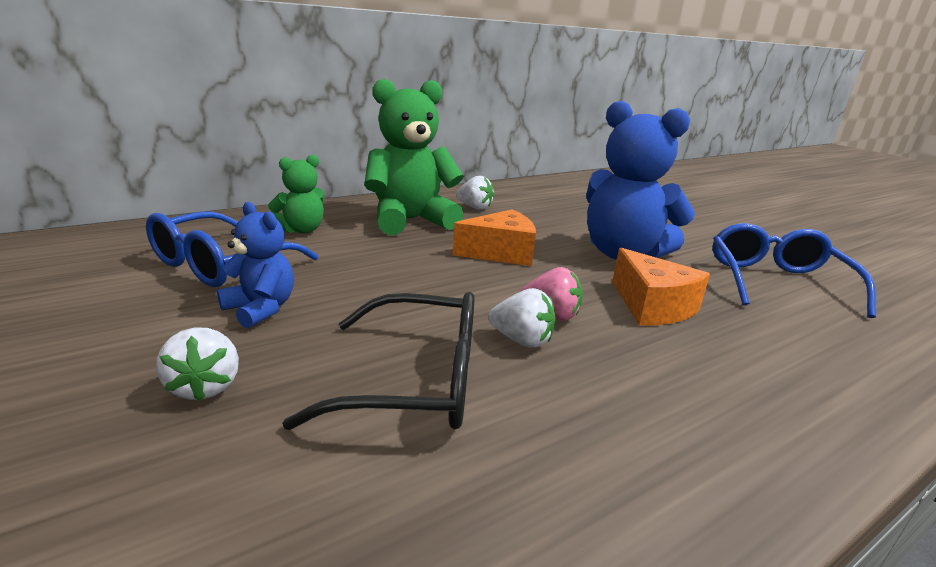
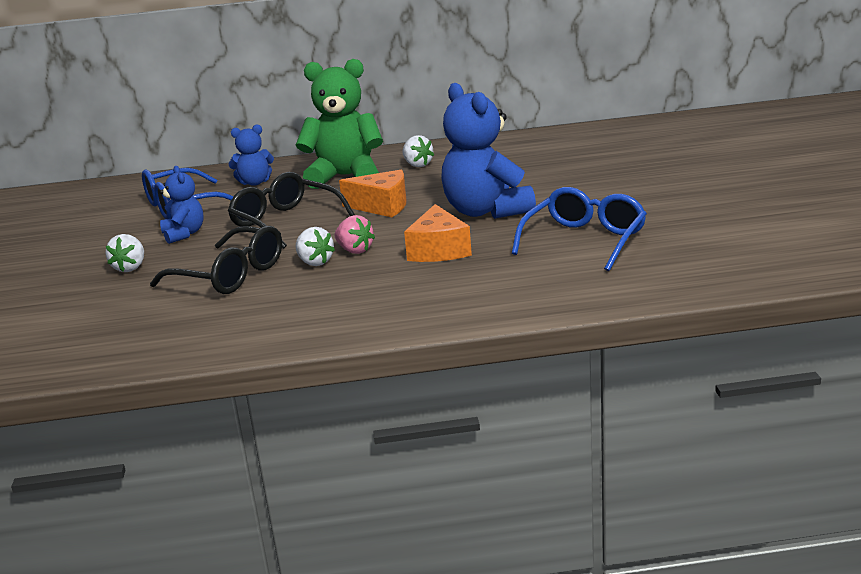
camera: 30 degrees right, 0 degrees up
green teddy bear [268,155,324,233] -> blue teddy bear [229,124,274,186]
none -> black glasses [228,172,355,249]

